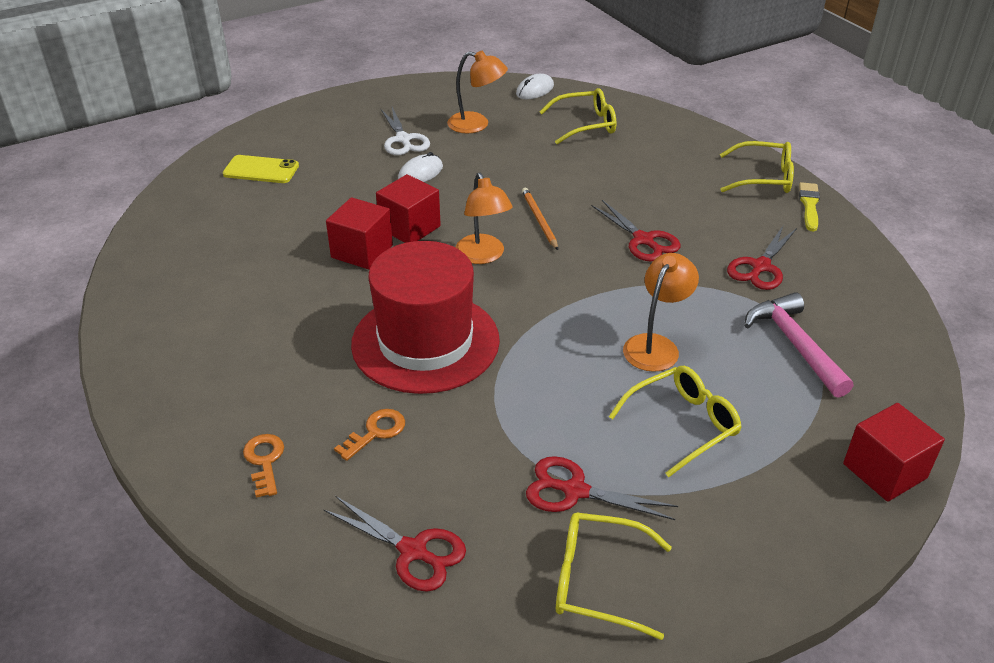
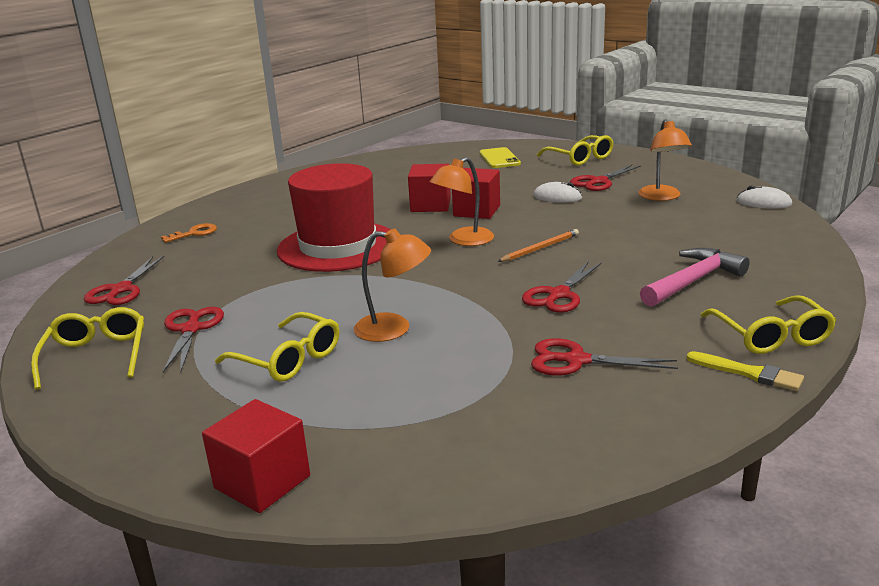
camera: 70 degrees right, 15 degrees down
orange key [334,409,405,461] -> none
white scissors [381,107,430,155] -> red scissors [570,165,641,191]
yellow glasses [539,88,616,144] -> yellow glasses moved to [537,135,614,166]
pink hammer [744,292,853,398] -> pink hammer moved to [640,248,750,307]
yellow brush [799,182,820,231] -> yellow brush turned 45 degrees clockwise [686,351,804,391]

